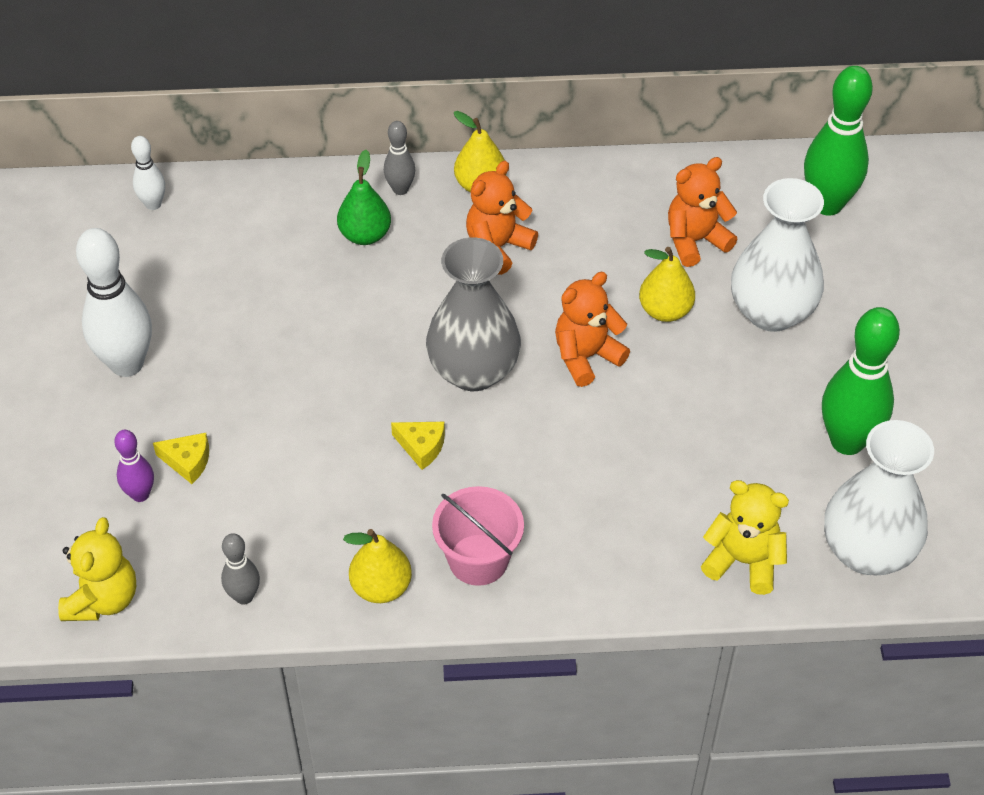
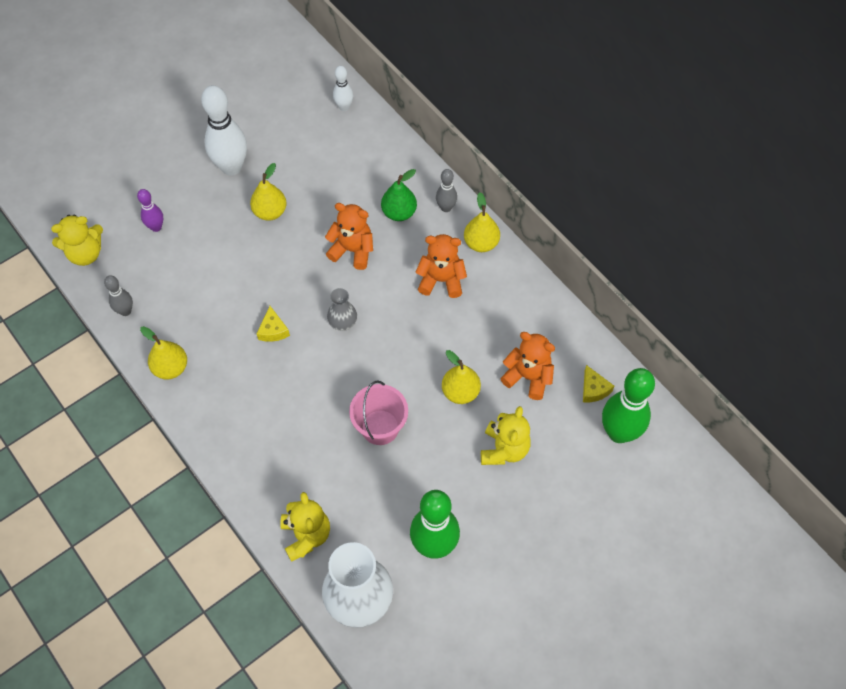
camera: 55 degrees right, 10 degrees up
yellow cheese [153,433,209,484] -> yellow cheese moved to [583,365,614,402]
grey vase [426,237,521,391] -> grey vase [327,288,357,331], size x0.49
pink bucket [432,486,524,586] -> pink bucket moved to [349,380,408,445]
orange teddy bear [555,272,630,387] -> orange teddy bear moved to [325,203,373,270]
white vase [731,178,824,332] -> yellow teddy bear [481,406,531,465]
none -> yellow pear [250,163,287,221]

